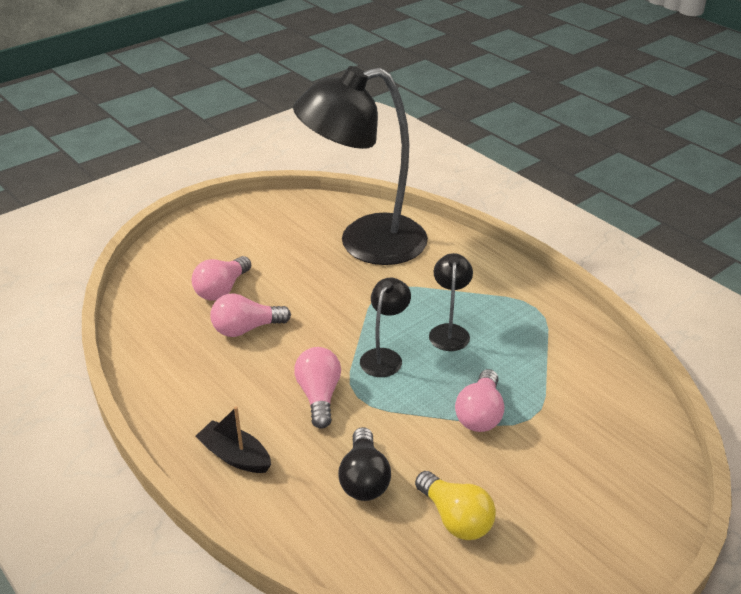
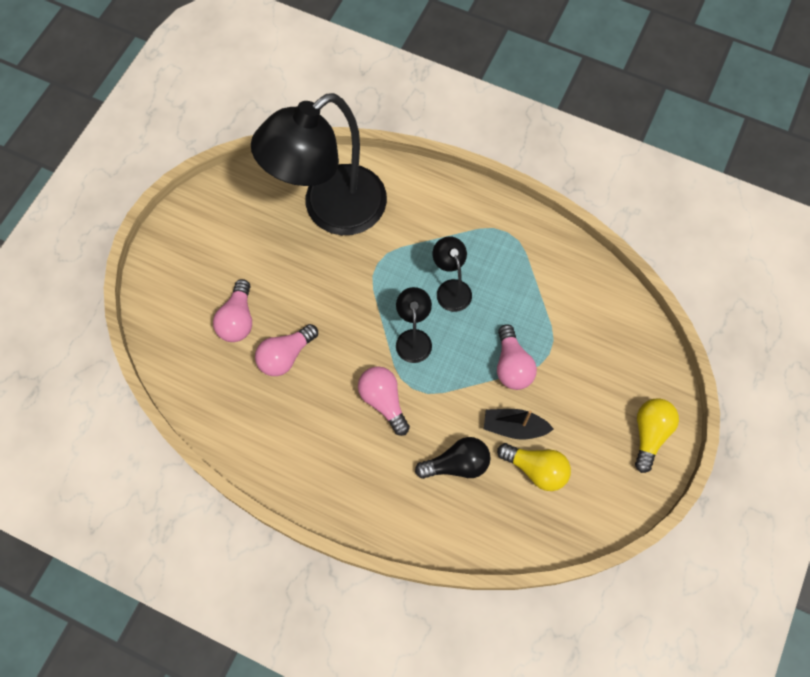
camera: 25 degrees left, 30 degrees up
black boat [195,406,271,473] -> black boat moved to [484,409,554,439]
black light bulb [338,427,391,501] -> black light bulb turned 75 degrees counterclockwise [415,437,491,479]
none -> yellow light bulb [635,398,679,473]

